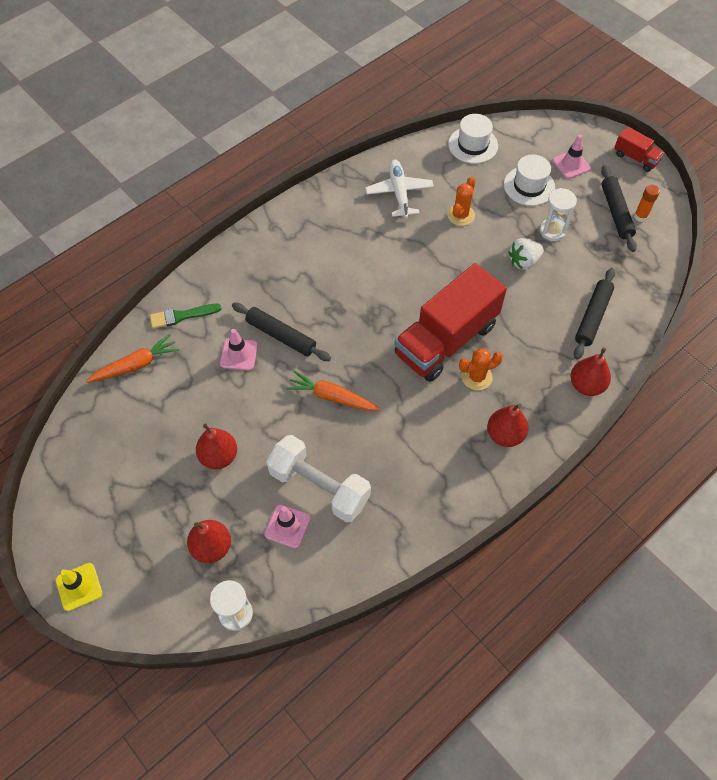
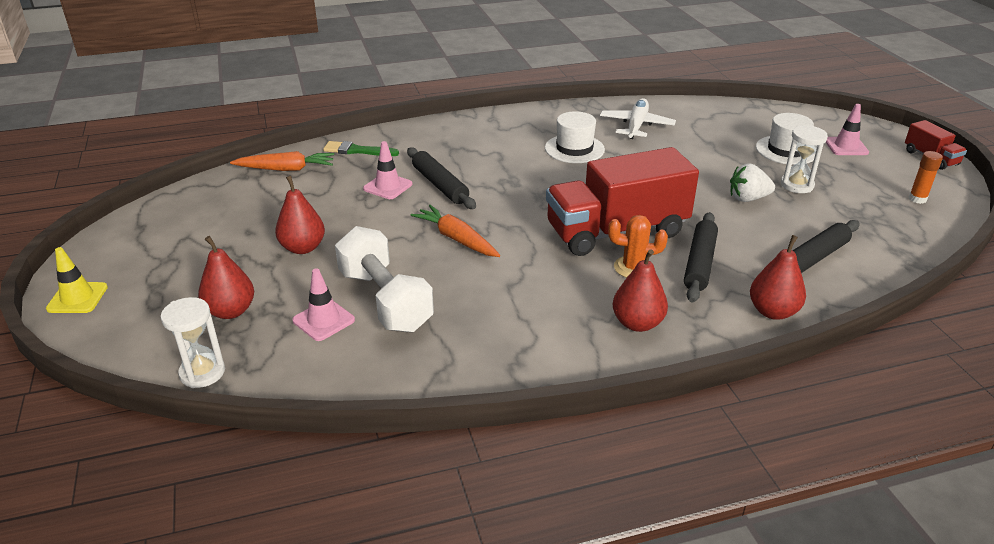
camera: 25 degrees right, 25 degrees down
orange cactus [447,176,476,226] -> none
white hat [448,114,498,164] -> white hat moved to [545,111,605,163]
black rolling pin [601,165,637,252] -> black rolling pin moved to [684,212,718,302]

